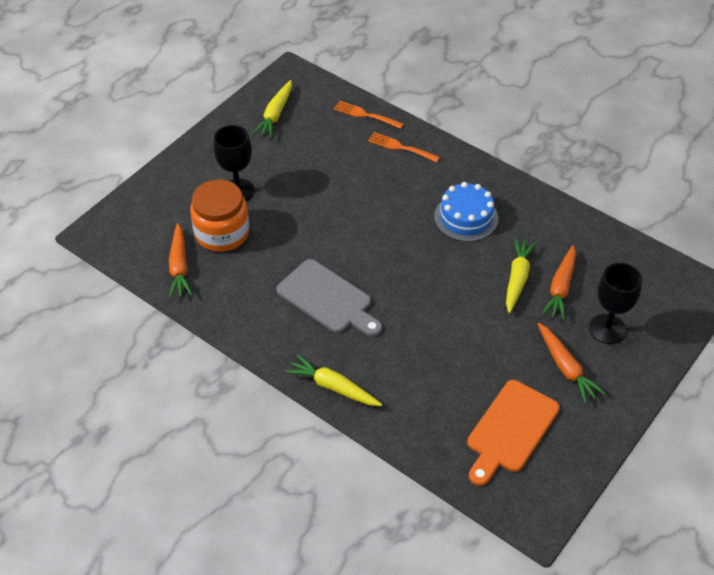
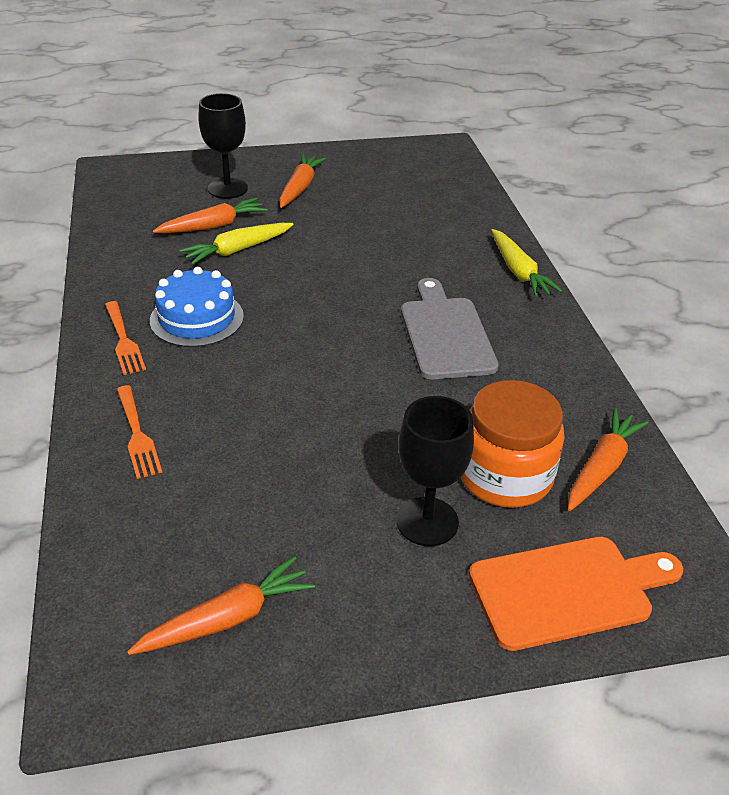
camera: 140 degrees left, 10 degrees down
yellow carrot [252,80,292,138] -> orange carrot [127,556,315,655]
orange fork [334,101,404,129] -> orange fork moved to [105,301,146,375]
orange cutting board [467,380,560,486] -> orange cutting board moved to [469,537,683,651]

